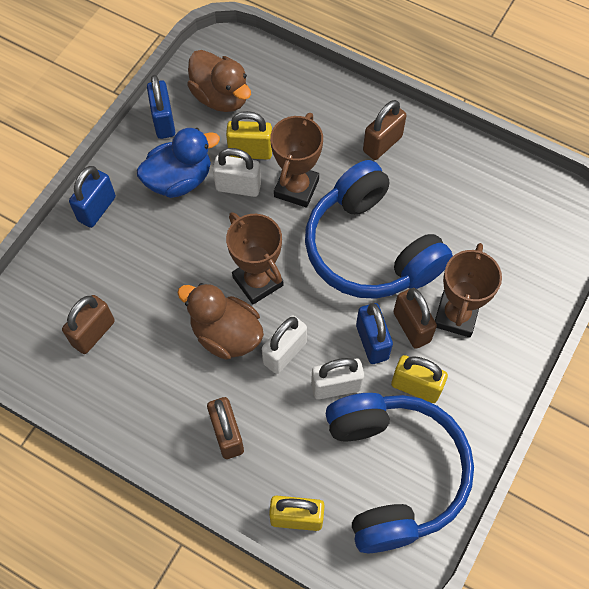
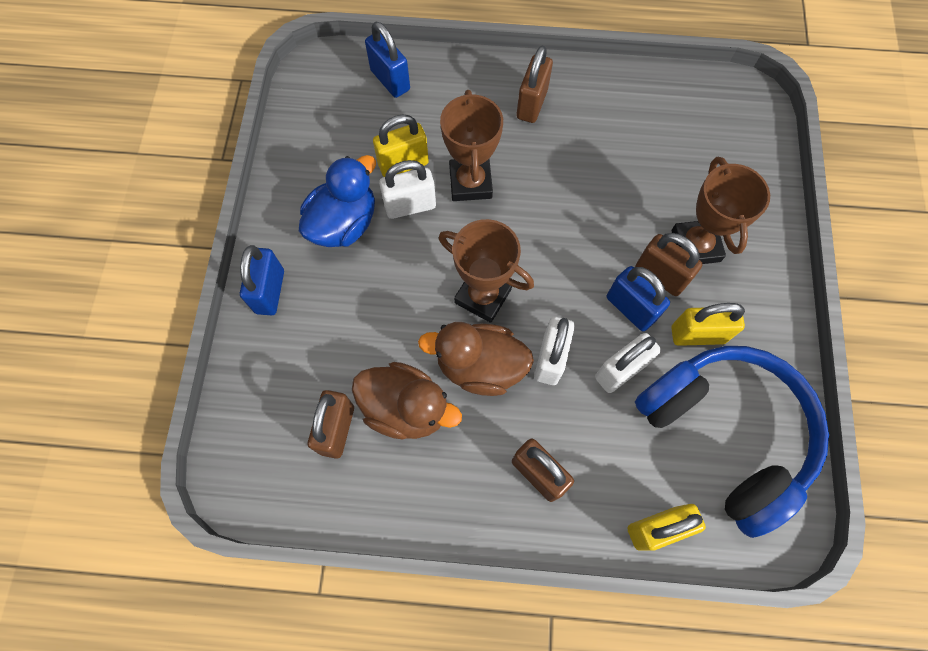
camera: 25 degrees left, 5 degrees up
blue padlock [147,75,175,139] -> blue padlock moved to [365,22,410,98]
brown duck [187,50,251,112] -> brown duck moved to [352,362,462,440]
blue headphones [305,160,453,299] -> none

